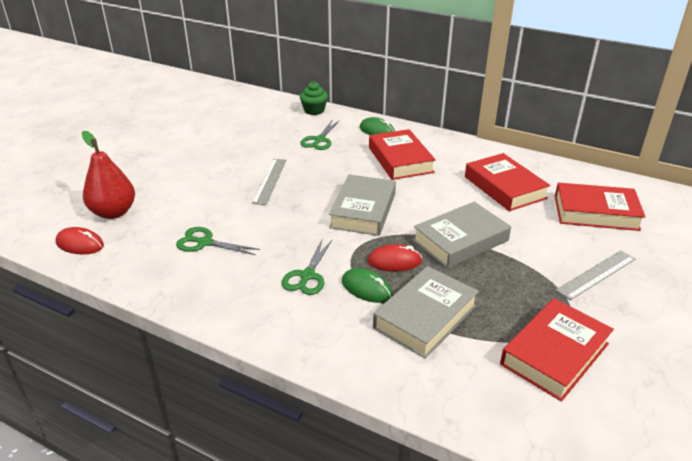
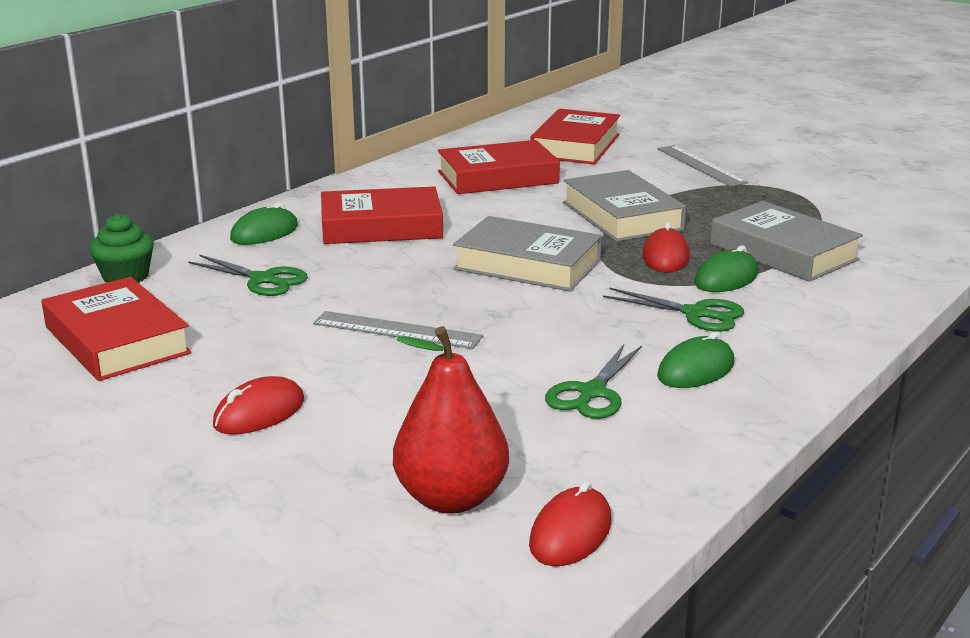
camera: 80 degrees left, 10 degrees down
red book [500,298,614,402] -> red book moved to [41,277,192,381]
none -> red mouse [213,376,304,435]
none -> green mouse [657,332,734,388]

